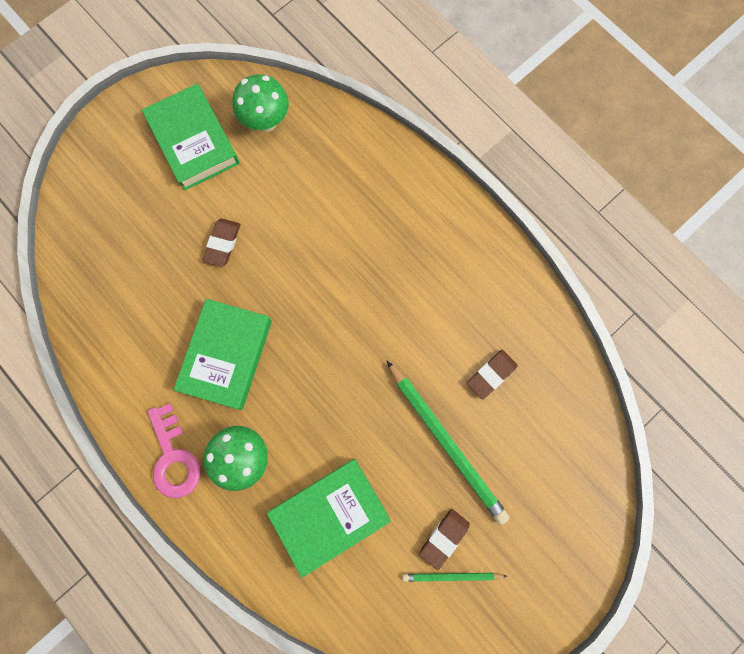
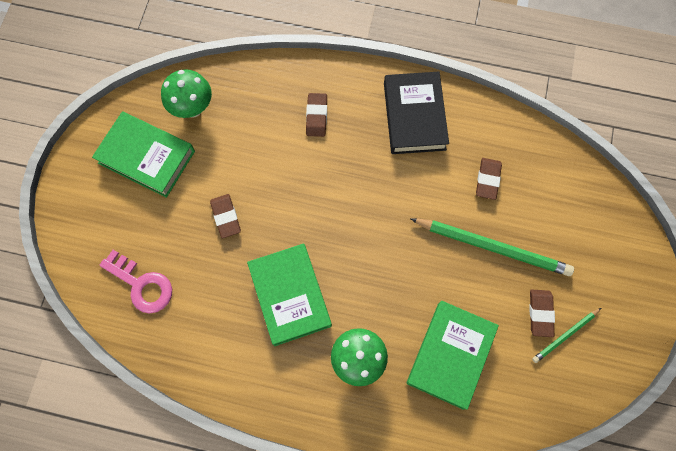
camera: 35 degrees left, 5 degrees down
pink key [148,404,201,498] -> pink key moved to [100,250,172,314]
none -> brown eraser [306,93,327,137]
none -> black book [384,72,449,154]

